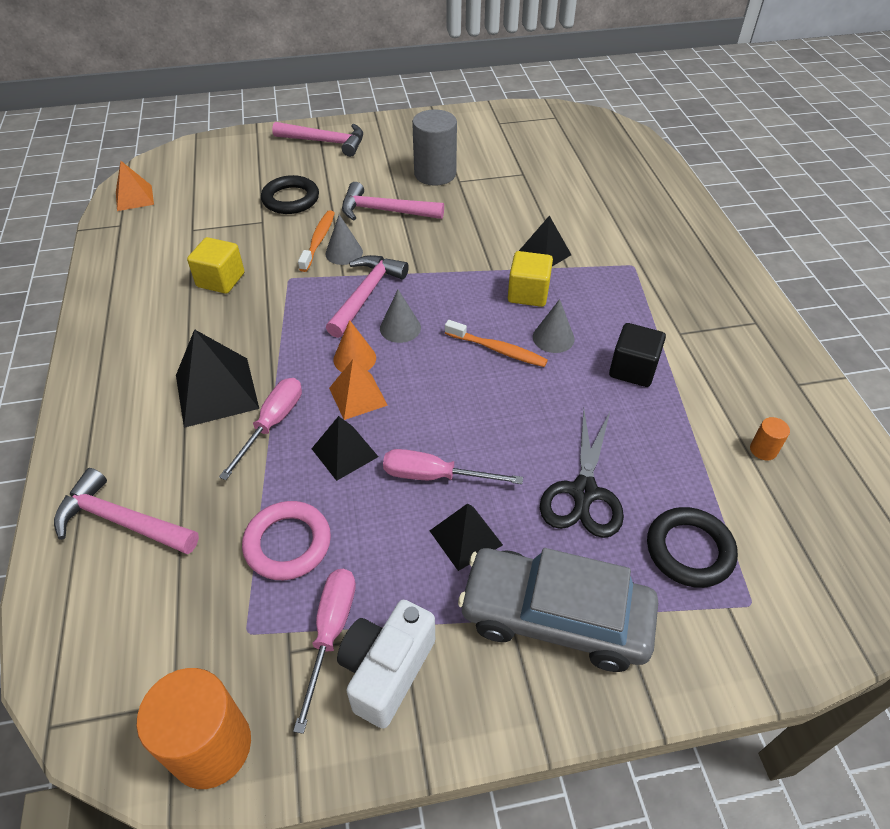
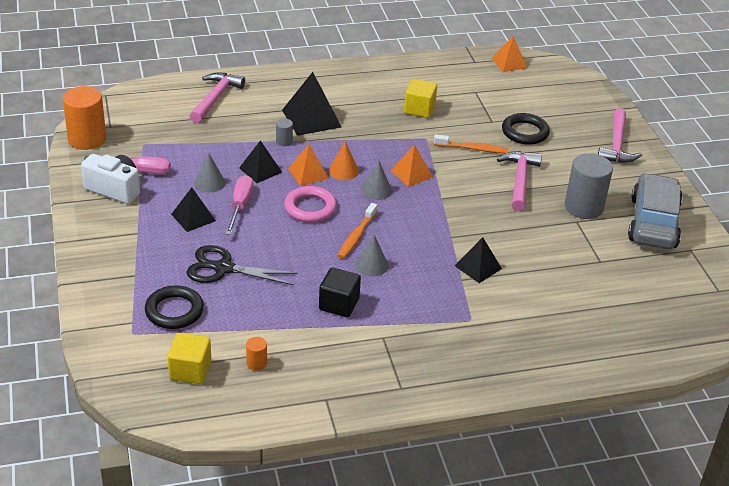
camera: 85 degrees right, 10 degrees down
pink screwdriver [219,378,302,480] -> grey cylinder [276,119,293,146]
pink ring [242,501,331,580] -> pink ring moved to [284,186,337,223]
grey cone [325,214,363,265] -> grey cone moved to [194,152,225,193]
pink hammer [326,255,409,338] -> orange pyramid [391,144,433,187]
grey car [458,548,658,672] -> grey car moved to [628,173,683,249]
yellow cube [508,251,553,307] -> yellow cube moved to [168,333,211,384]

